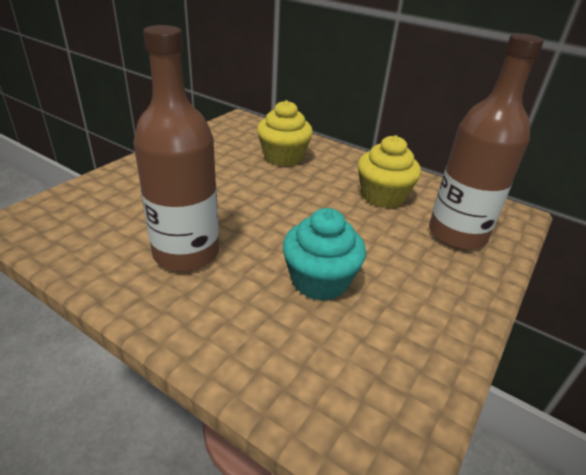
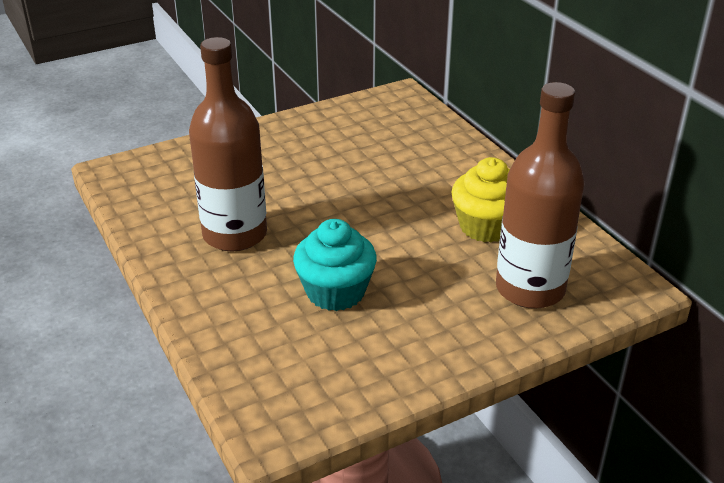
camera: 30 degrees right, 0 degrees up
yellow cupcake [257,100,313,167] -> none

